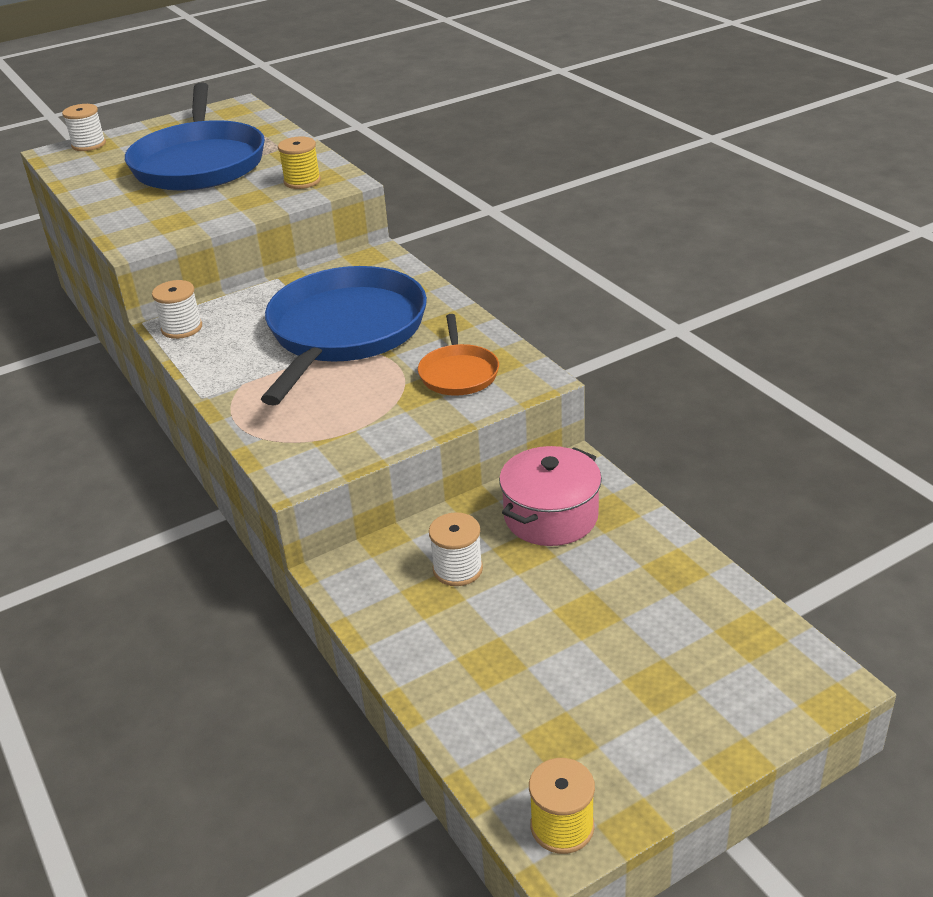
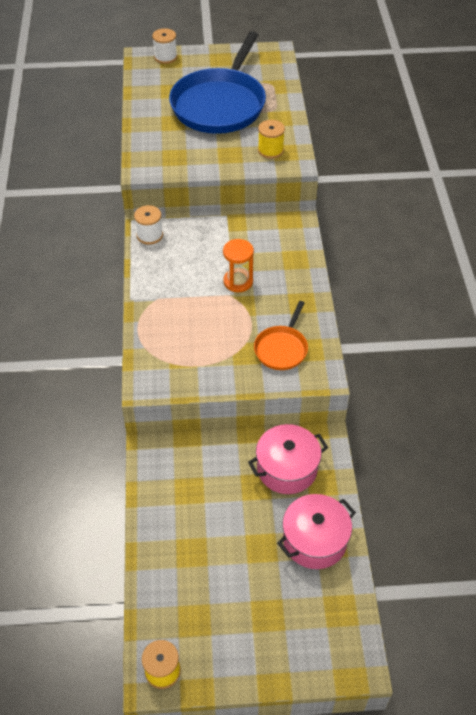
camera: 25 degrees right, 15 degrees up
blue pan [261,266,427,405] -> orange hourglass [223,239,254,292]
white spool [429,512,483,586] -> none
none -> pink pot [277,494,356,569]

